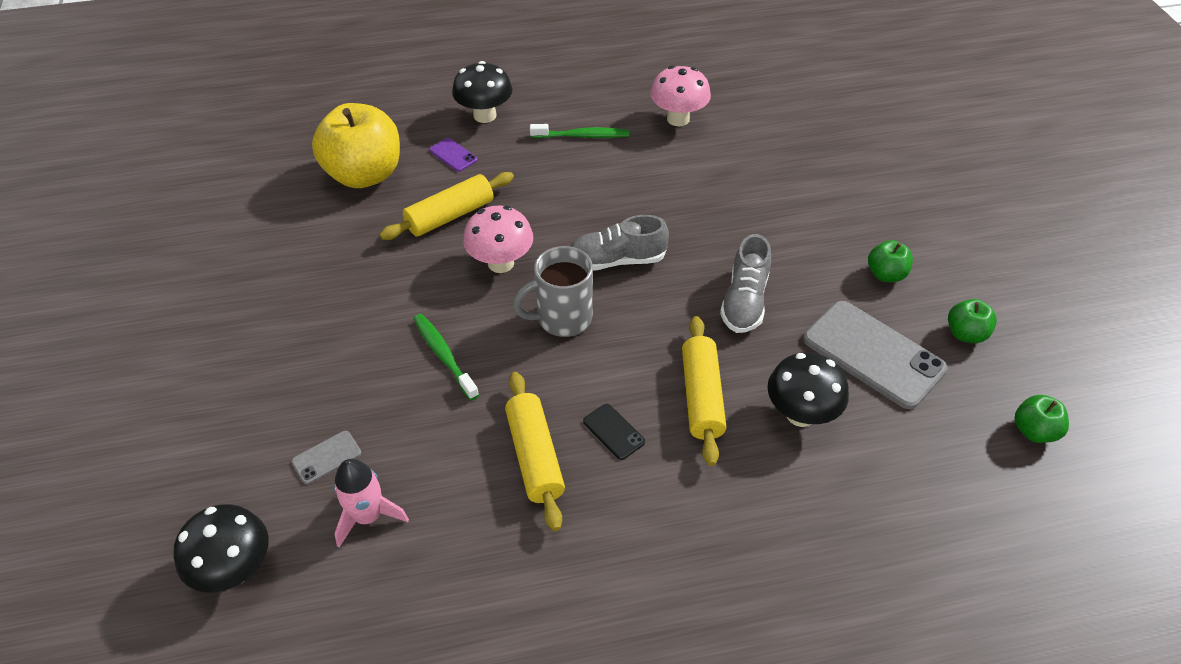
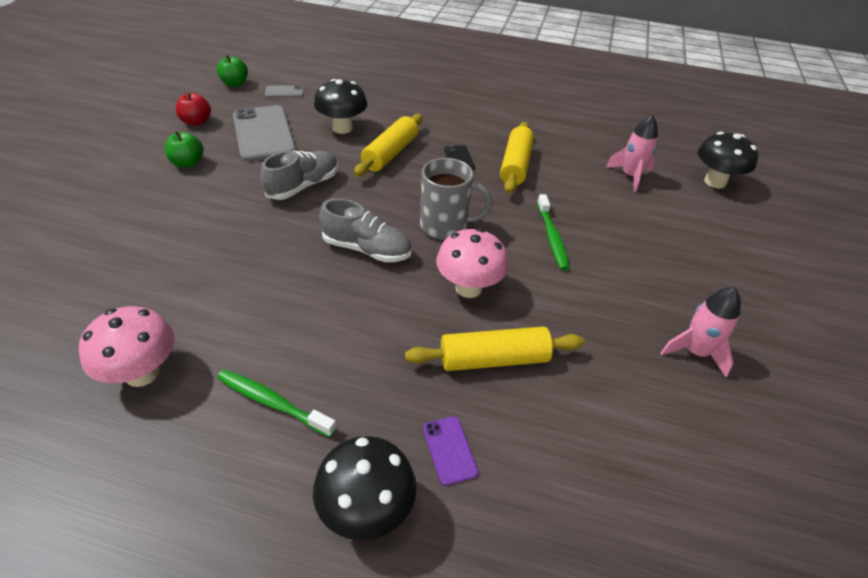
camera: 155 degrees left, 5 degrees down
grey phone [291,431,362,484] -> grey phone moved to [265,85,304,98]
yellow apple [312,103,400,188] -> none
green apple [948,299,997,343] -> red apple [176,92,211,126]
none -> pink rocket [661,287,741,378]

